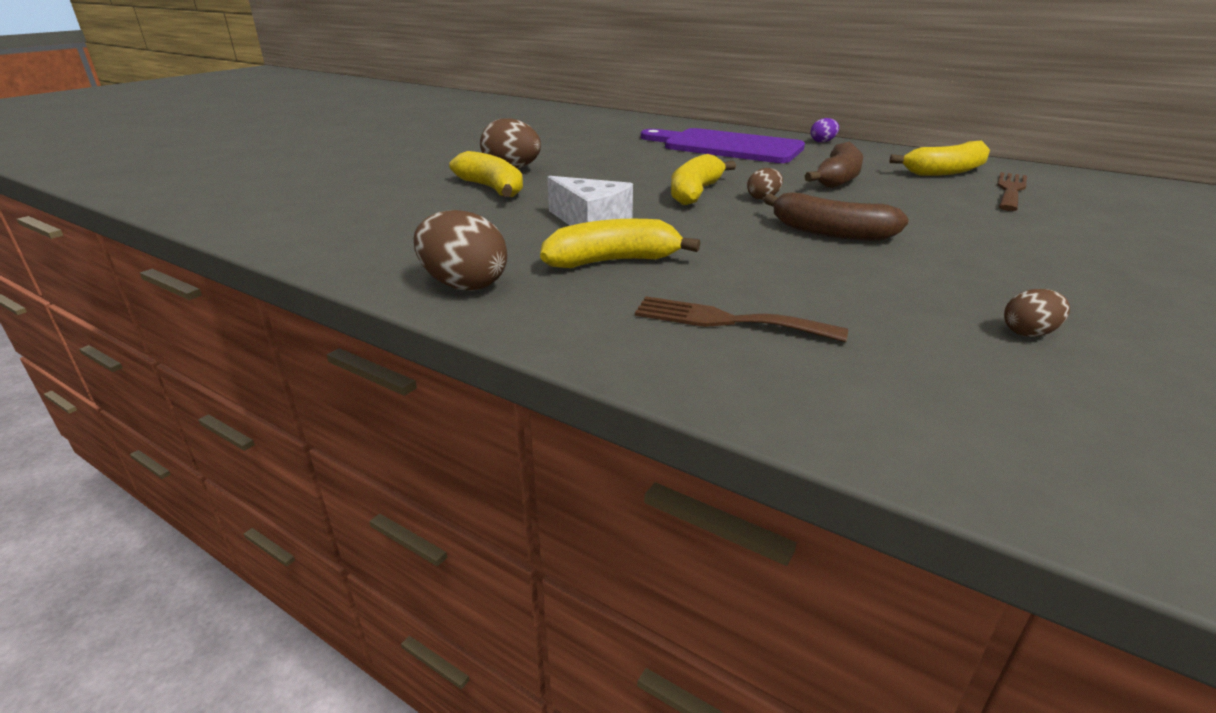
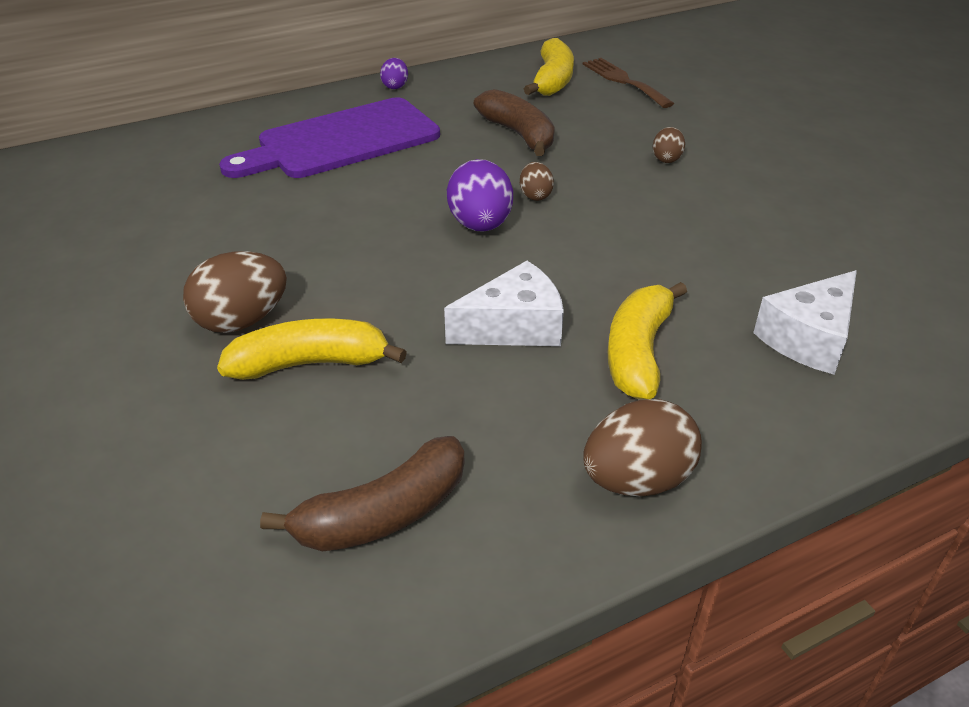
camera: 60 degrees left, 10 degrees up
brown fork [635,296,848,342] -> white cheese [753,270,857,374]
yellow banana [671,154,736,205] -> purple egg [447,159,513,232]
brown banana [764,193,909,241] -> brown banana moved to [260,436,464,552]
brown egg [1004,289,1070,337] -> brown egg moved to [653,127,685,163]

